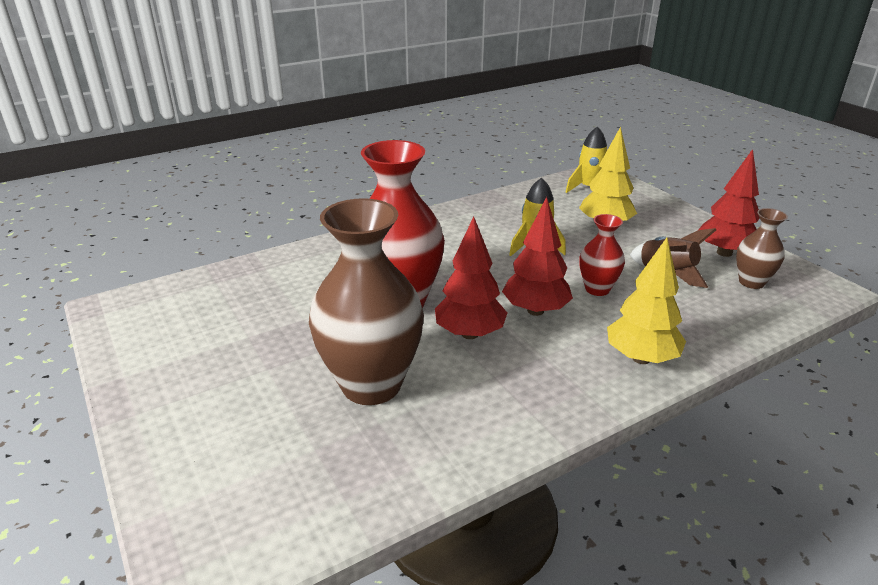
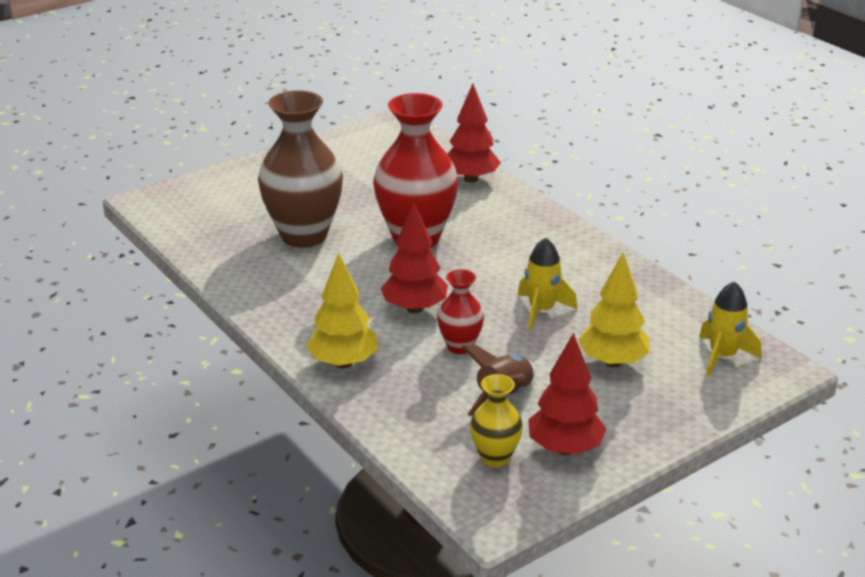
camera: 85 degrees right, 0 degrees up
red tree [435,216,507,339] -> red tree moved to [447,84,501,183]
brown vase [736,208,788,289] -> yellow vase [470,374,523,467]

